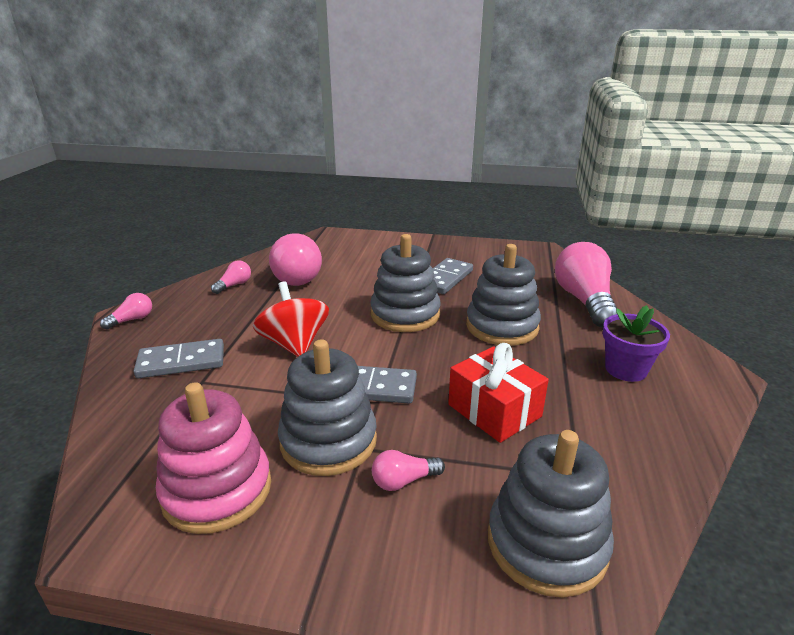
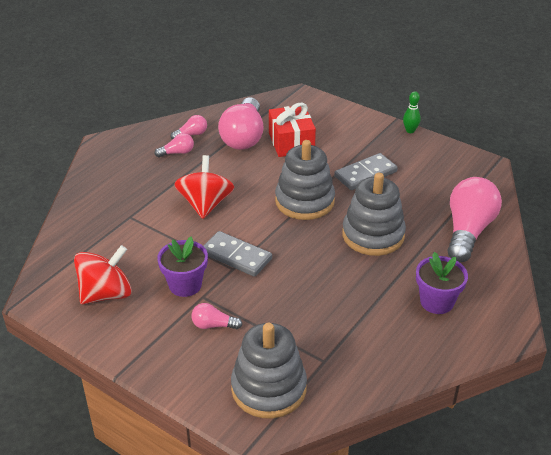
camera: 25 degrees right, 10 degrees up
pink light bulb [100,293,152,329] -> pink light bulb moved to [155,133,194,157]
grey domino [134,339,224,378] -> none
pink stacking toy [156,382,271,534] -> red spinning top [74,245,132,304]
grey stacking toy [278,339,377,476] -> purple flower pot [157,236,208,297]
red gift [448,343,549,443] -> red gift moved to [269,103,316,157]
none -> green bowling pin [403,91,421,133]

